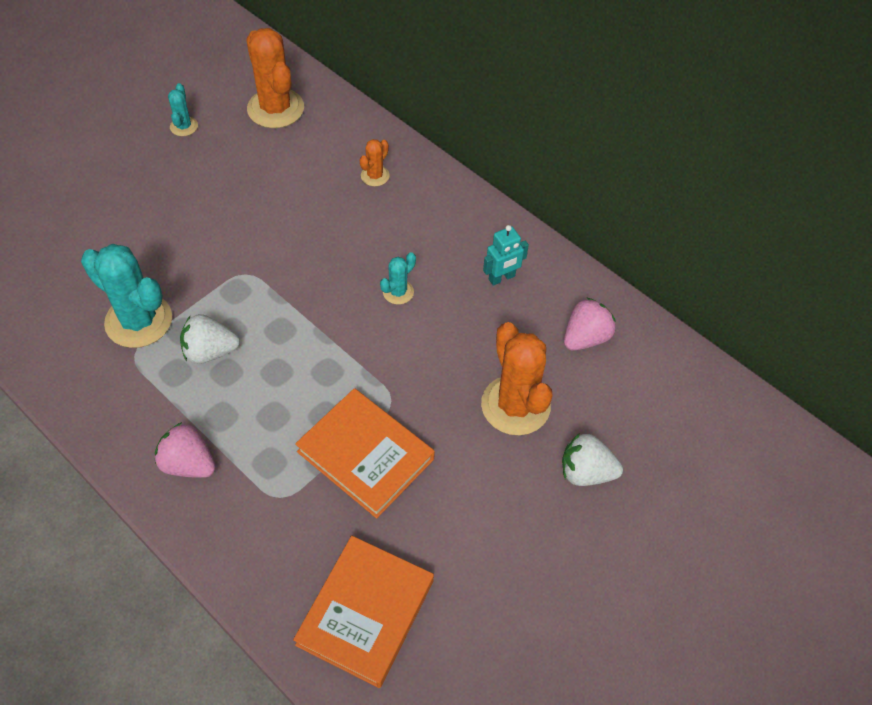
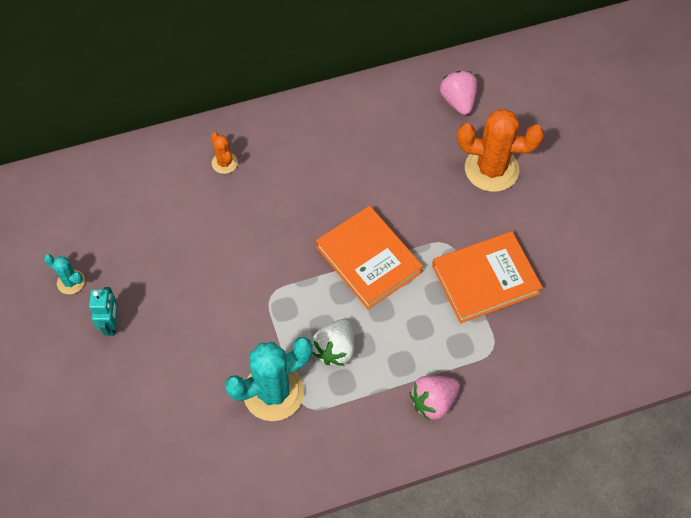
camera: 60 degrees left, 5 degrees up
orange cactus [246,28,304,128] -> none
orange book [293,536,434,688] -> orange book moved to [316,206,423,309]
turquoise cactus [380,252,416,305] -> none
turquoise robot [483,225,529,286] -> turquoise robot moved to [89,287,118,336]
white strawberry [562,433,623,486] -> none

